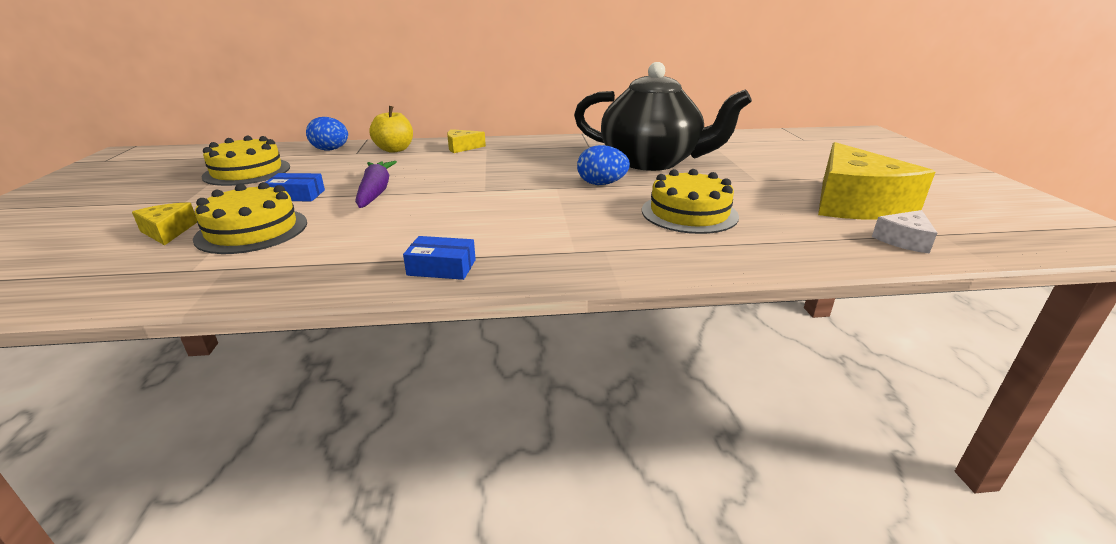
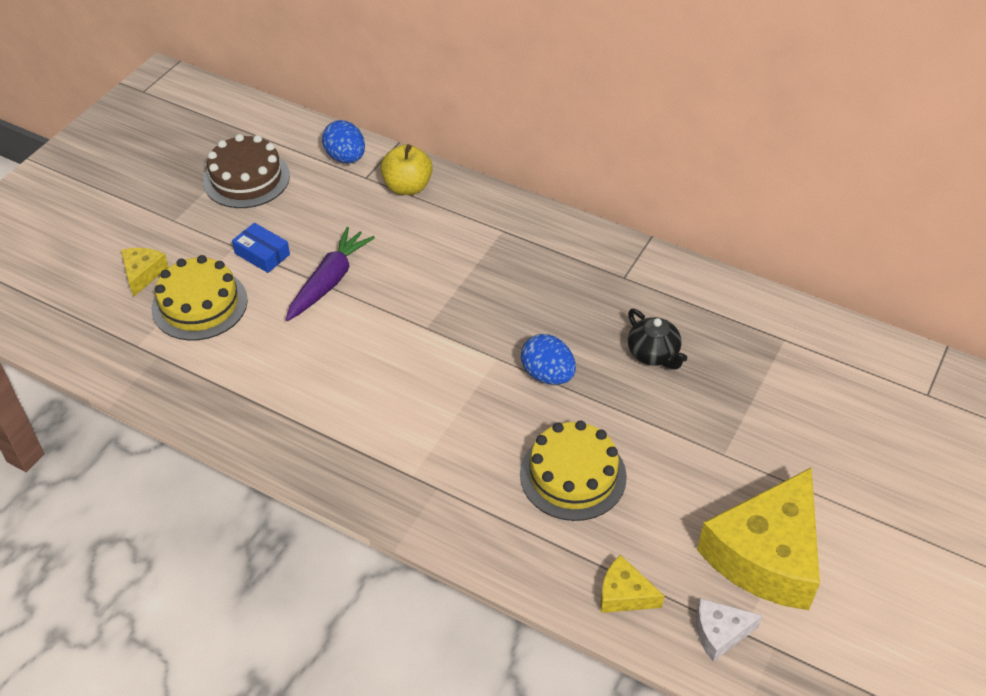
camera: 35 degrees right, 20 degrees up
yellow cake [202,136,290,186] -> brown cake [203,134,290,208]
blue box [403,236,476,280] -> none
yellow cheese [447,129,486,153] -> yellow cheese moved to [600,555,665,613]
black teapot [574,62,752,171] -> black teapot [628,309,687,370], size x0.41

